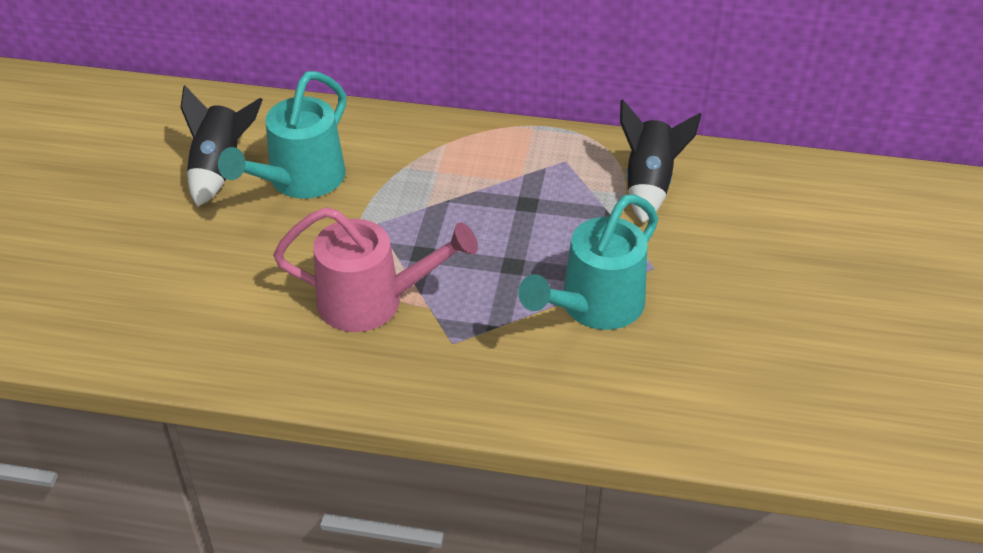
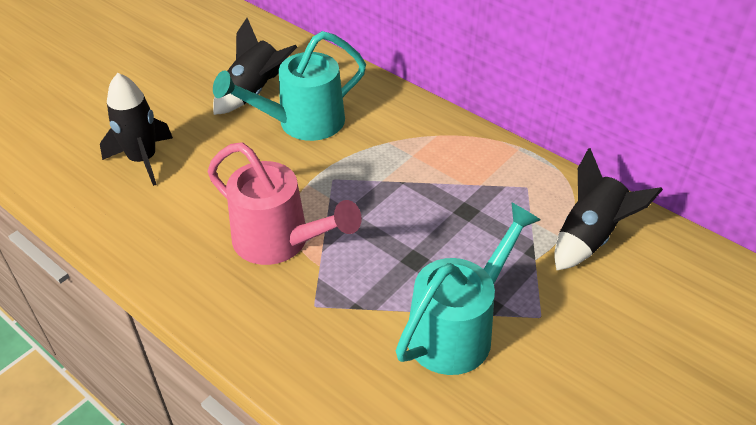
camera: 30 degrees right, 0 degrees up
turquoise watering can [518,194,658,330] -> turquoise watering can turned 150 degrees clockwise [396,202,541,375]
none -> black rocket [100,73,173,186]

